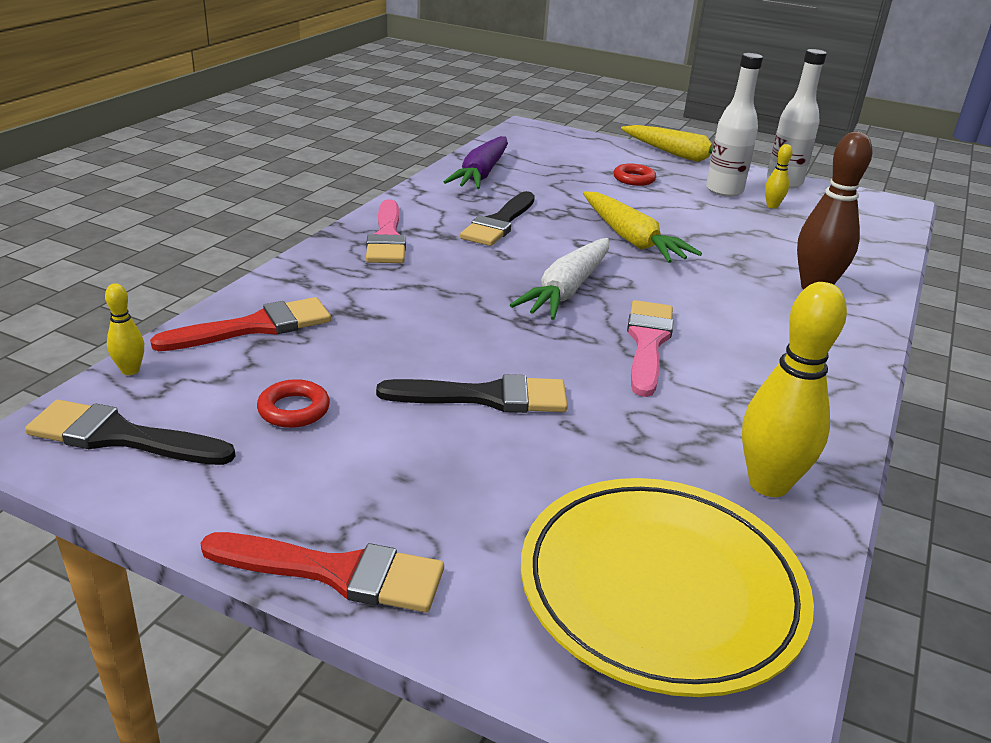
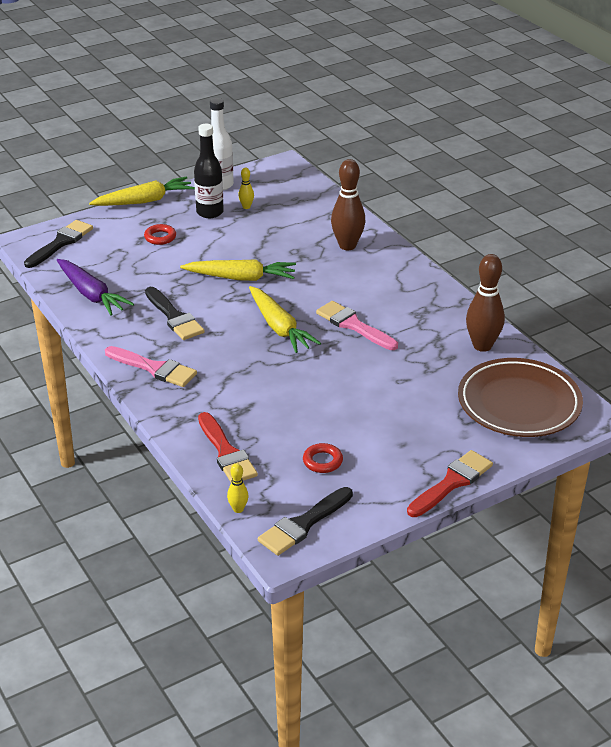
camera: 55 degrees left, 5 degrees up
red brush [150,297,331,351] -> red brush turned 150 degrees clockwise [198,412,258,482]
black brush [376,374,568,413] -> black brush moved to [24,220,93,268]
white carrot [510,238,609,320] -> yellow carrot [249,286,321,353]
yellow plate [521,478,814,697] -> brown plate [458,358,583,437]
white bottle [706,53,763,197] -> black bottle [194,124,224,218]
yellow bowling pin [742,282,847,497] -> brown bowling pin [466,254,505,352]

